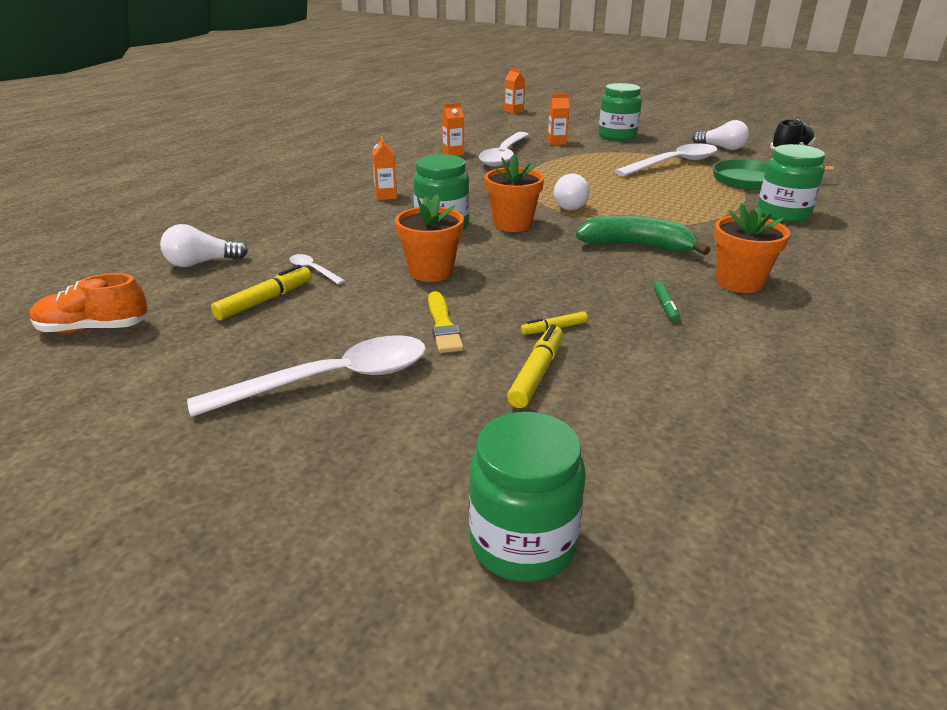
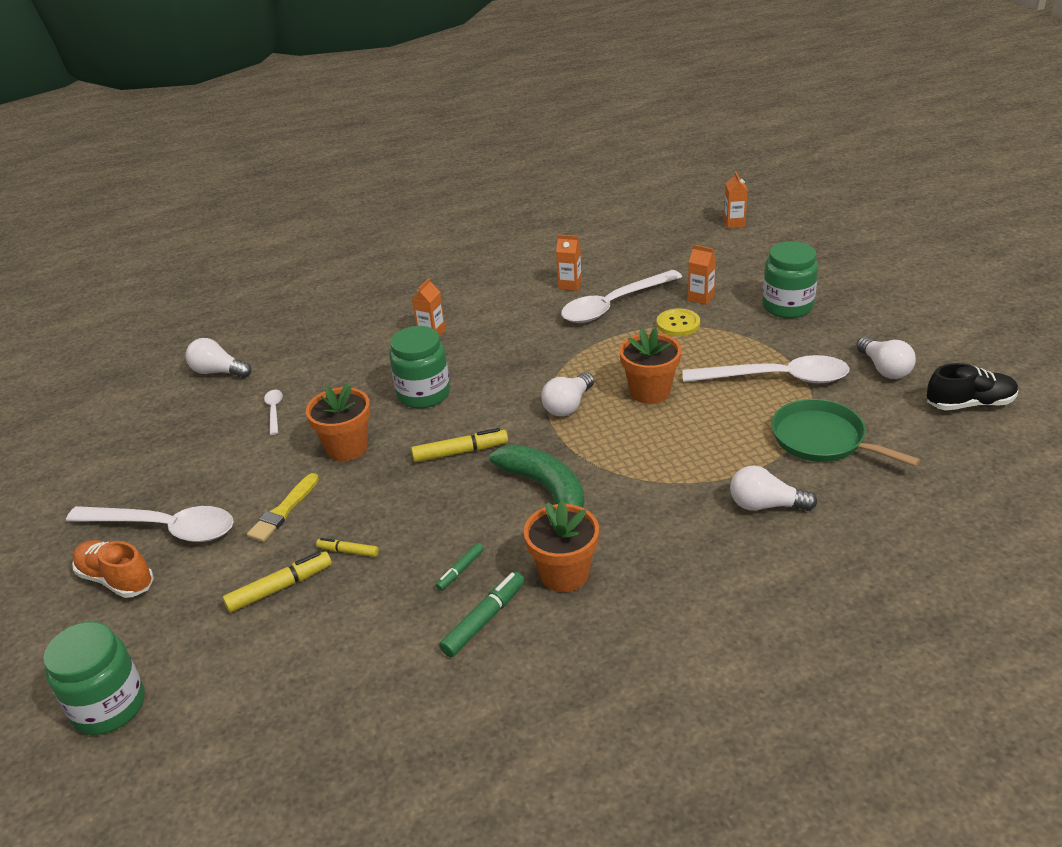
camera: 40 degrees right, 5 degrees up
orange shoe [30,273,148,333] -> orange shoe moved to [72,540,154,598]
yellow marker [211,265,312,320] -> yellow marker moved to [411,428,508,462]
orange flower pot [485,154,544,232] -> orange flower pot moved to [620,328,681,404]
green jar [757,144,825,222] -> white light bulb [730,466,817,511]
none -> green marker [439,572,525,657]
none -> yellow button [657,308,700,336]

